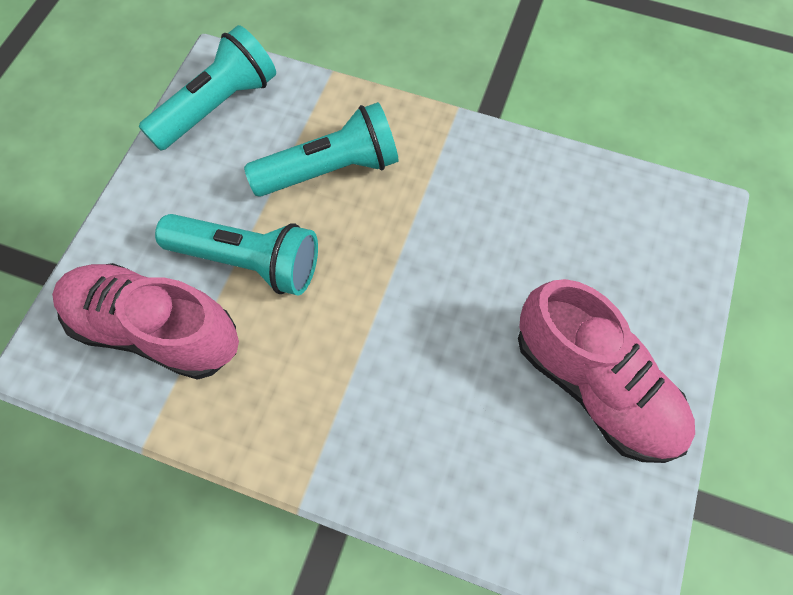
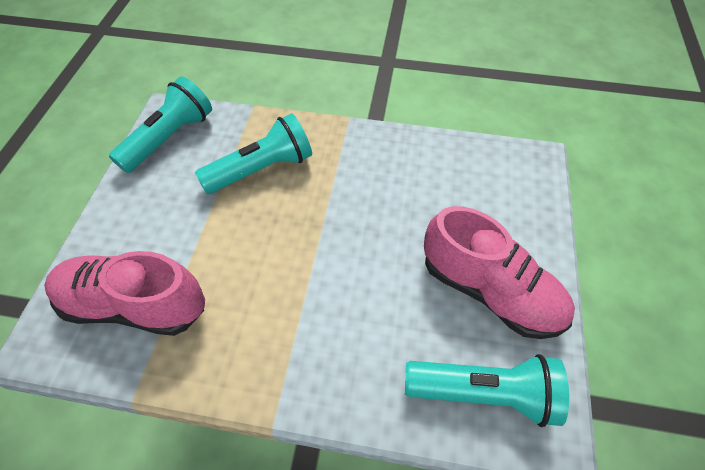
camera: 10 degrees left, 10 degrees down
turquoise flashlight [155,214,318,296] -> turquoise flashlight moved to [405,354,569,427]

